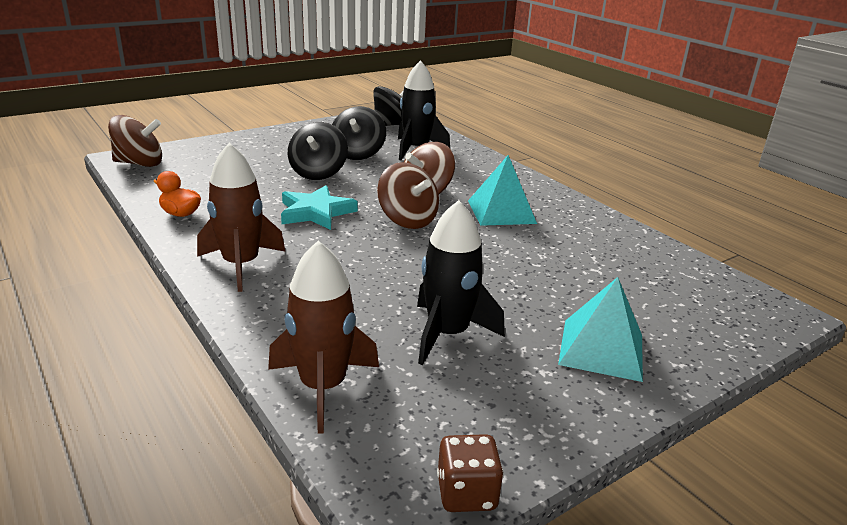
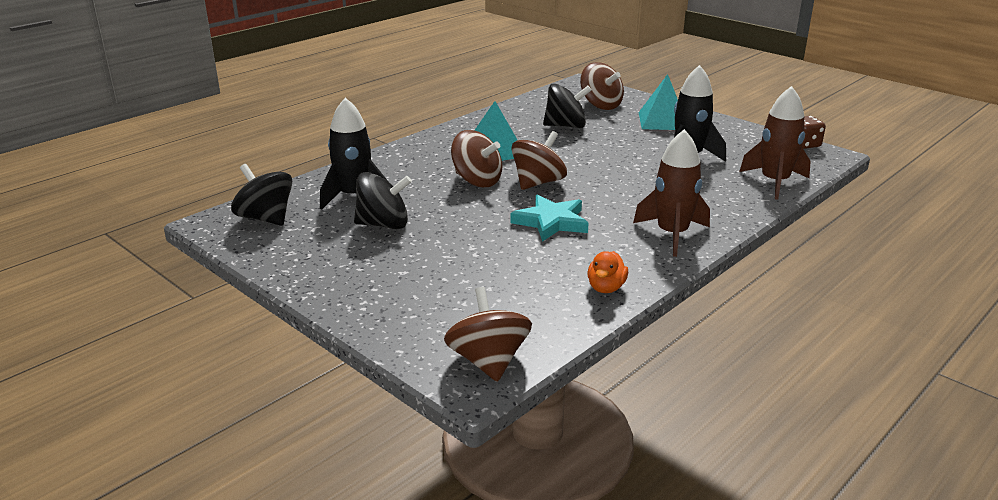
camera: 100 degrees left, 0 degrees up
black spinning top [288,122,348,180] -> black spinning top moved to [543,83,591,128]
none -> brown spinning top [580,62,624,110]

